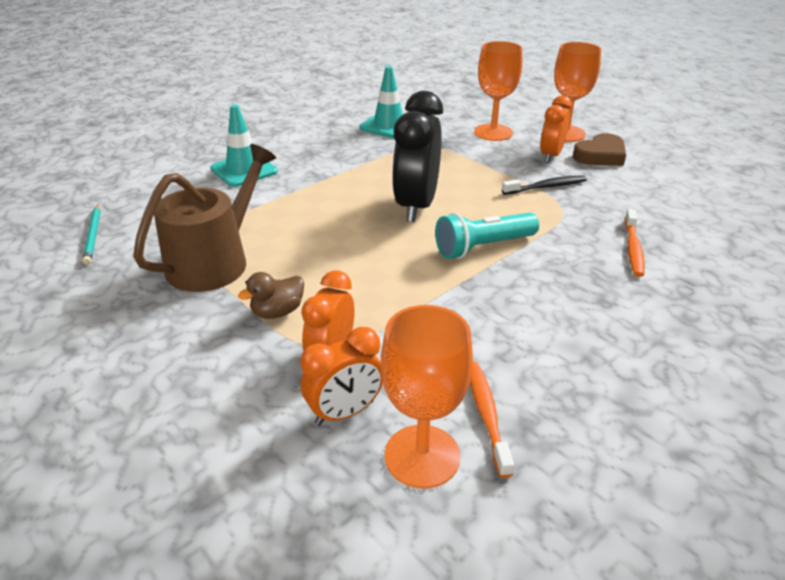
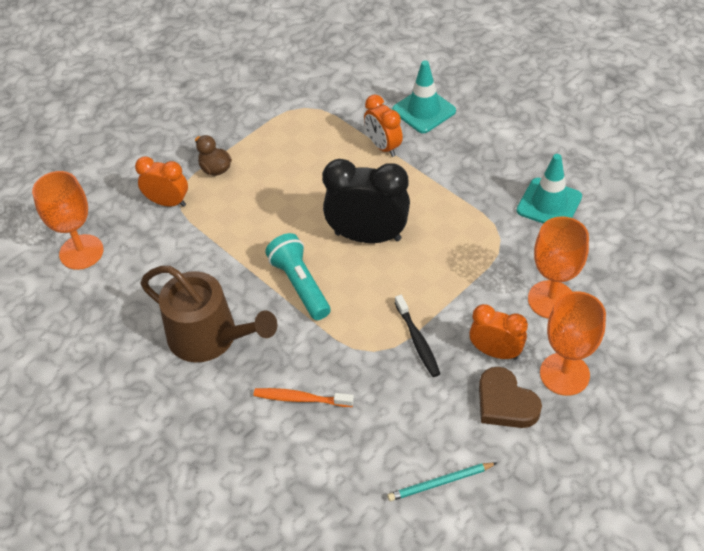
camera: 90 degrees right, 15 degrees up
turquoise pencil [83,205,101,265] -> turquoise pencil moved to [387,462,497,501]
brown watering can [133,144,276,292] -> brown watering can moved to [140,266,277,362]
orange clock [301,327,383,425] -> orange clock moved to [364,95,403,157]
orange toothbrush [470,362,514,478] -> none

